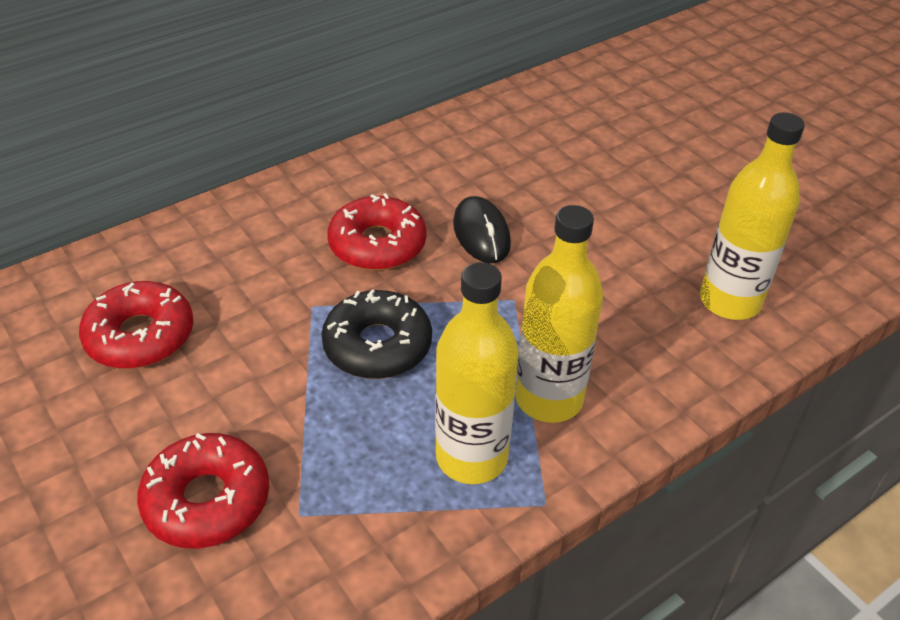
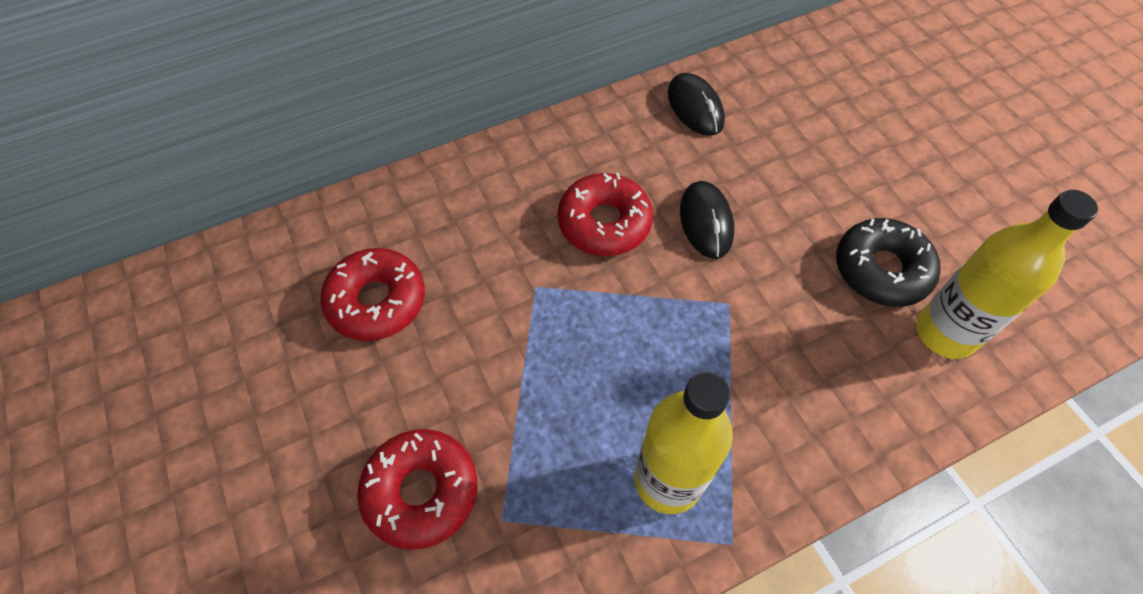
camera: 10 degrees right, 15 degrees up
black donut [321,289,432,379] -> black donut moved to [836,218,941,307]
yellow bottle [515,205,603,423] -> none
none -> black mouse [668,73,725,136]

